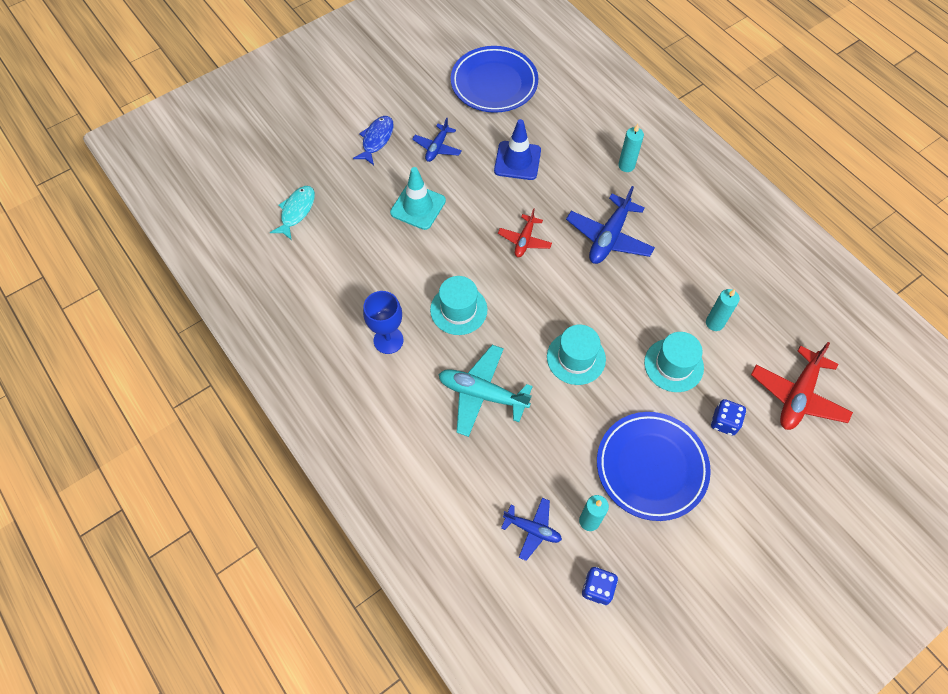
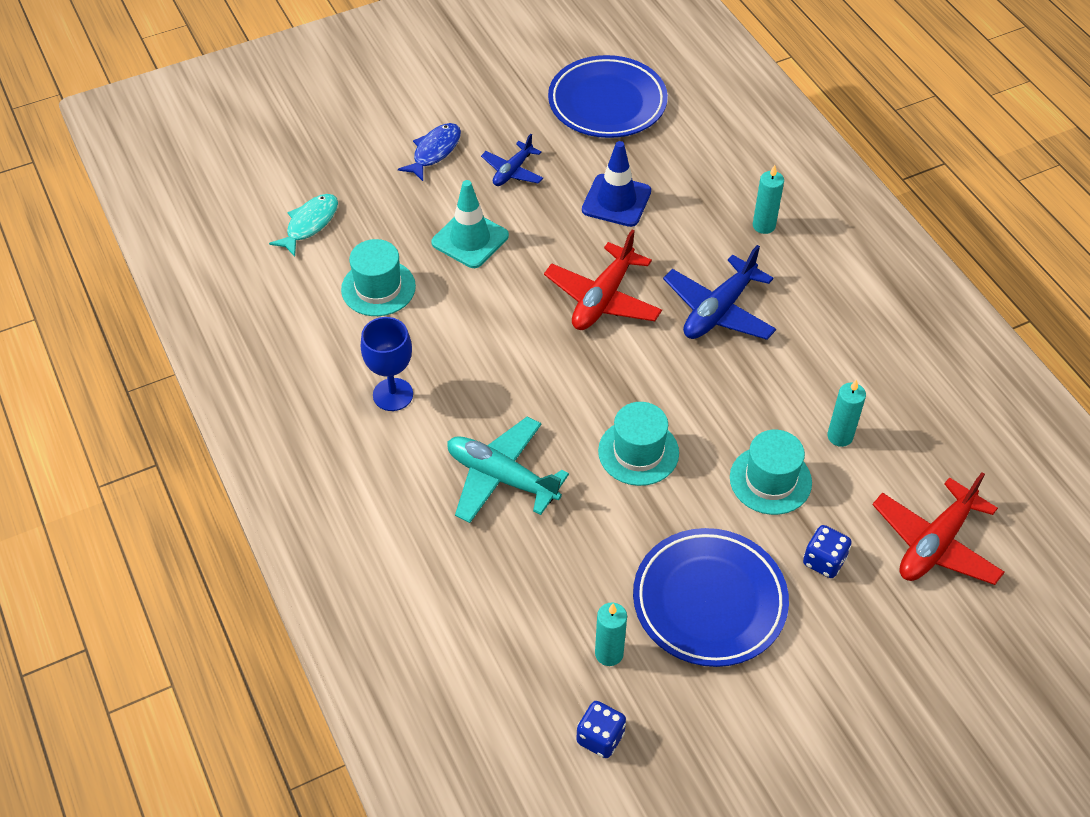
camera: 10 degrees right, 10 degrees down
turquoise hat [430,276,488,335] -> turquoise hat moved to [341,239,416,316]
red plane [498,208,552,257] -> red plane [544,230,662,330], size x1.68
blue plane [501,498,562,561] -> none

